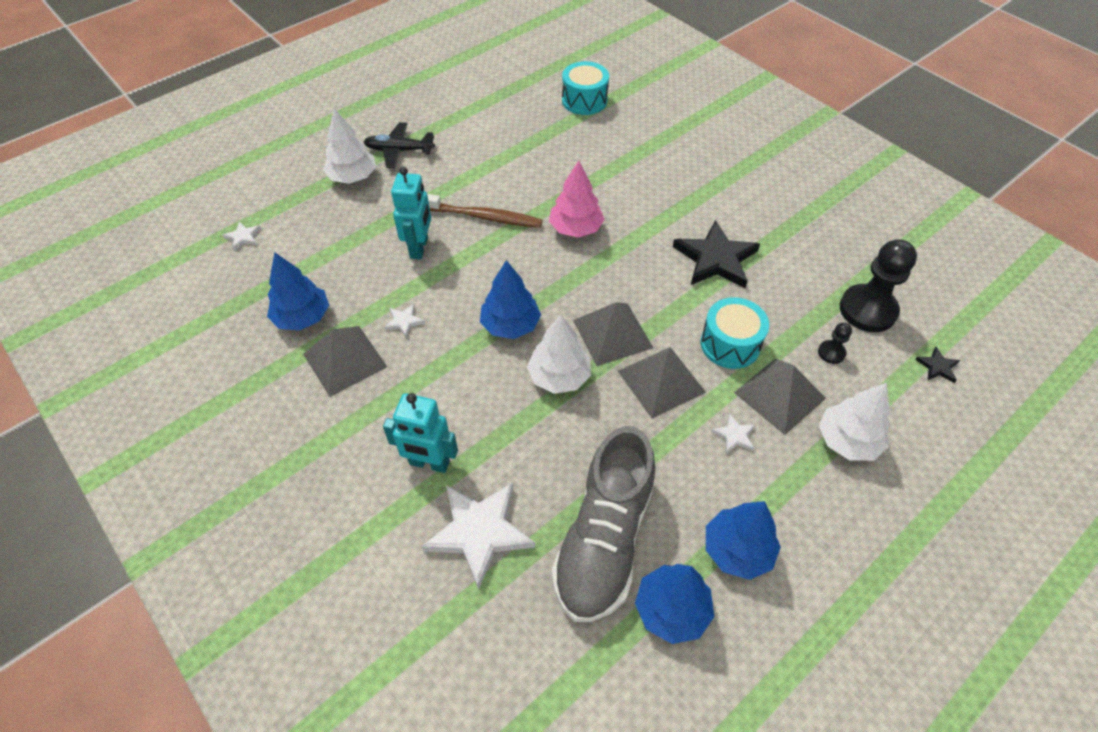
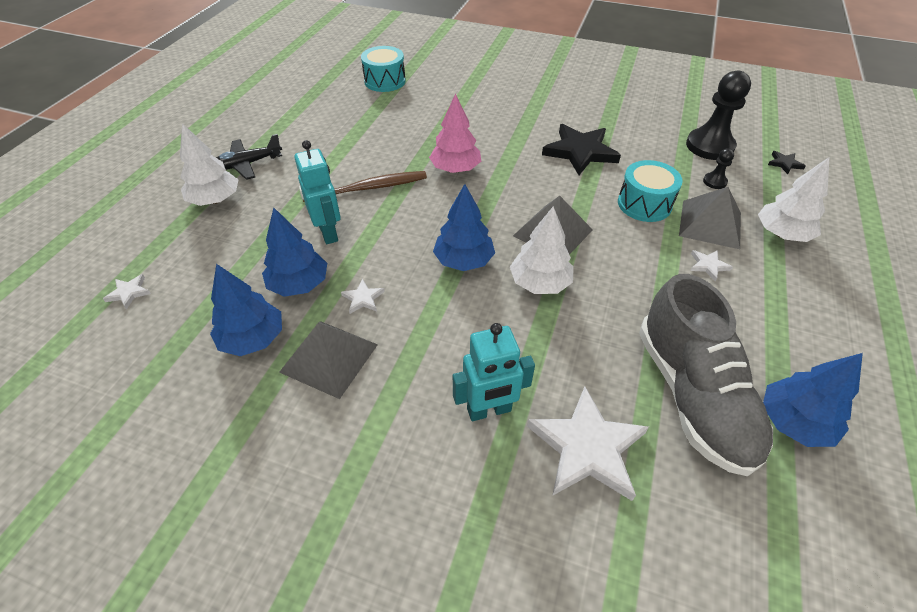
camera: 30 degrees left, 5 degrees down
grey pyramid [618,347,706,418] -> none
blue tree [706,501,781,580] -> blue tree moved to [262,208,327,297]

